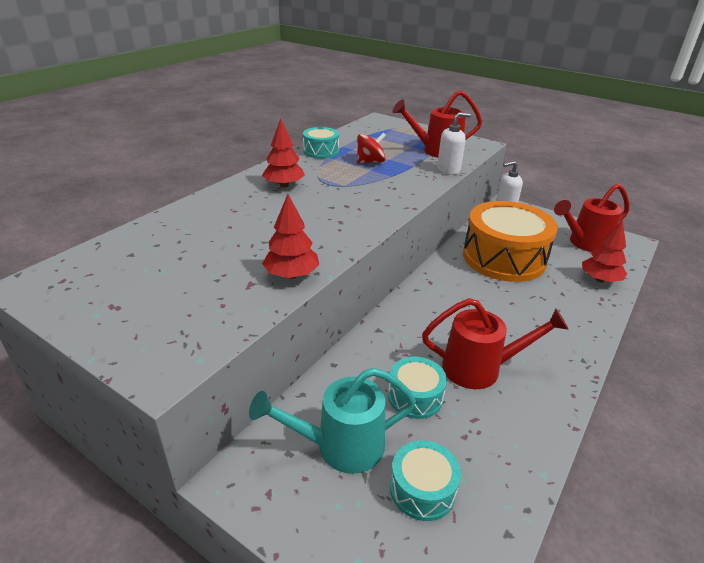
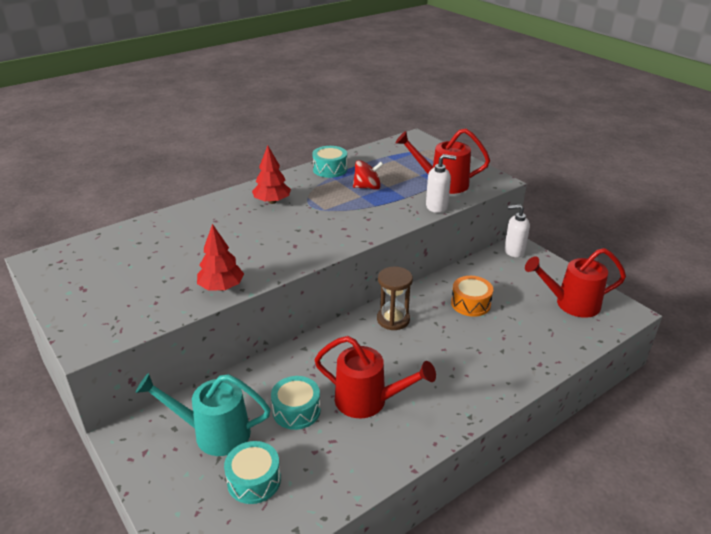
camera: 20 degrees right, 0 degrees up
orange drum [463,201,558,282] -> orange drum [451,276,493,317], size x0.48
red tree [582,220,627,282] -> none
none -> brown hourglass [377,267,413,330]

